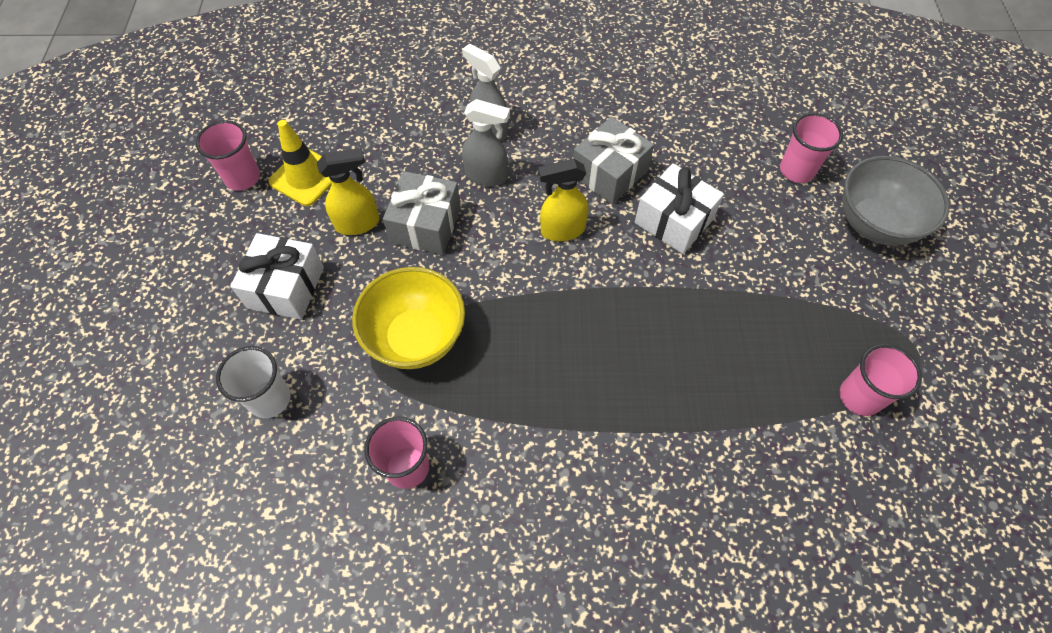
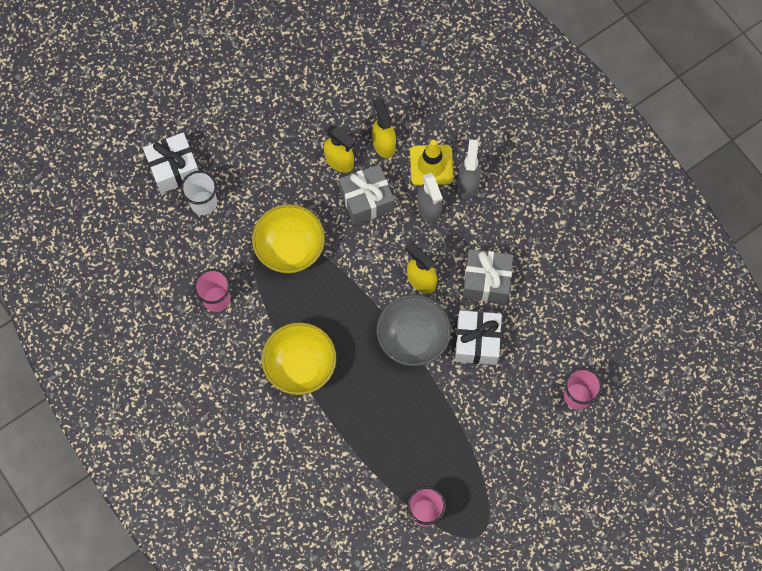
camera: 55 degrees right, 10 degrees up
pink cup [195,120,260,191] -> none
white gift [230,233,324,320] -> white gift moved to [143,133,199,193]
yellow traffic cone [268,120,332,206] -> yellow traffic cone moved to [410,140,454,186]
grey bowl [842,156,950,246] -> grey bowl moved to [377,294,451,366]
none -> yellow bowl [262,322,336,395]
none -> yellow spray bottle [372,98,396,158]

